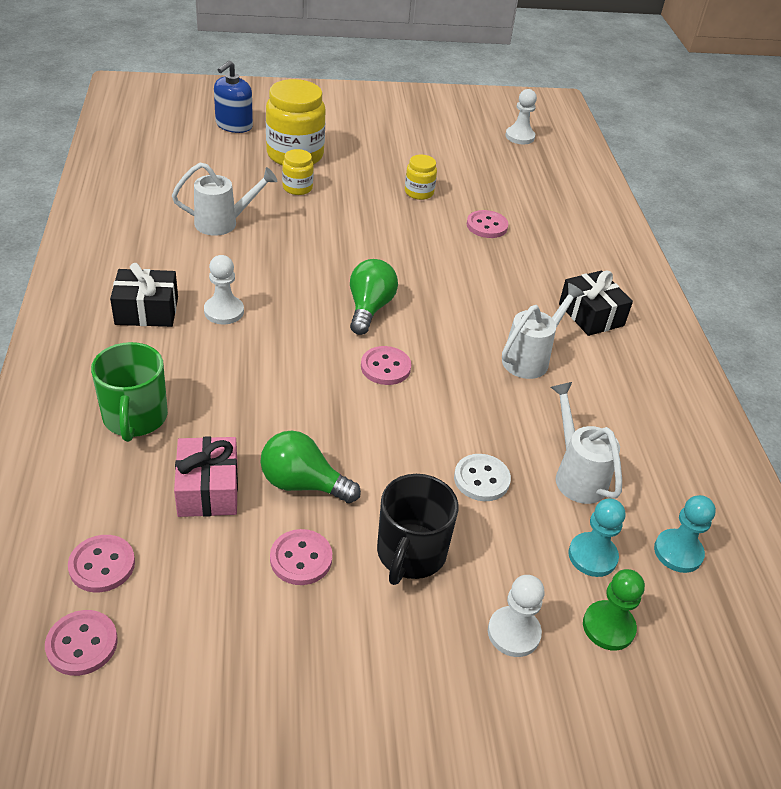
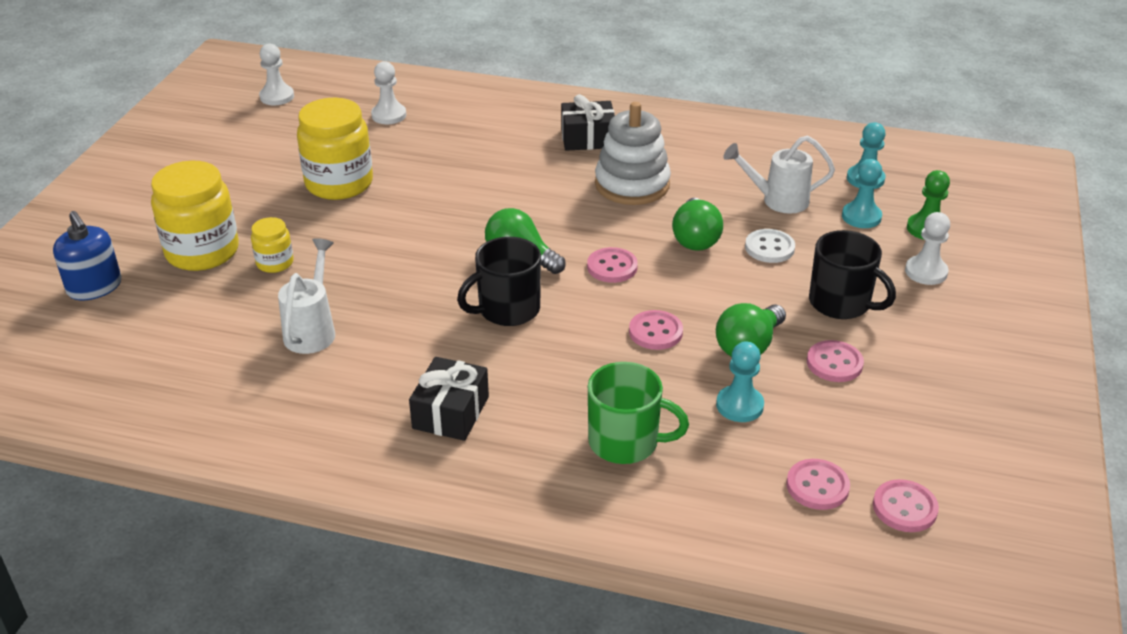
camera: 65 degrees left, 5 degrees down
pink gift [174,437,238,517] -> turquoise pawn [716,341,764,422]
white pawn [204,255,244,324] -> white pawn moved to [371,61,406,124]
yellow jar [405,155,437,200] -> yellow jar [297,98,373,200], size x1.98
pink button [467,210,508,238] -> pink button moved to [629,310,683,350]
white watering can [502,283,584,379] -> white stacking toy [595,102,671,205]
none -> black mug [457,237,541,326]
none -> green light bulb [672,198,723,251]

